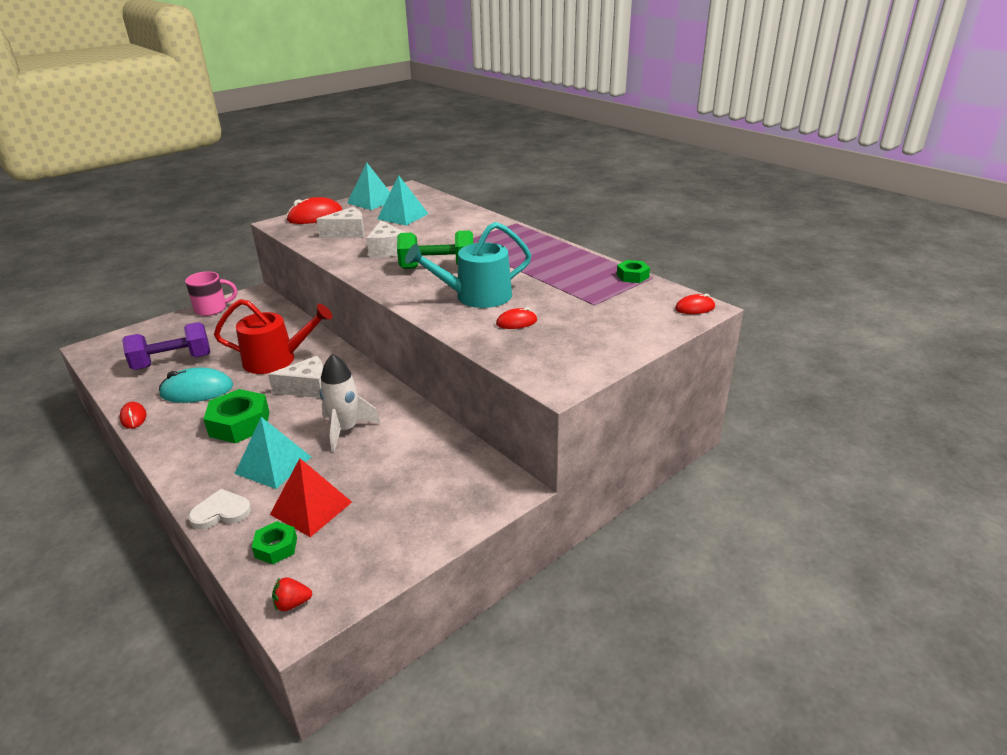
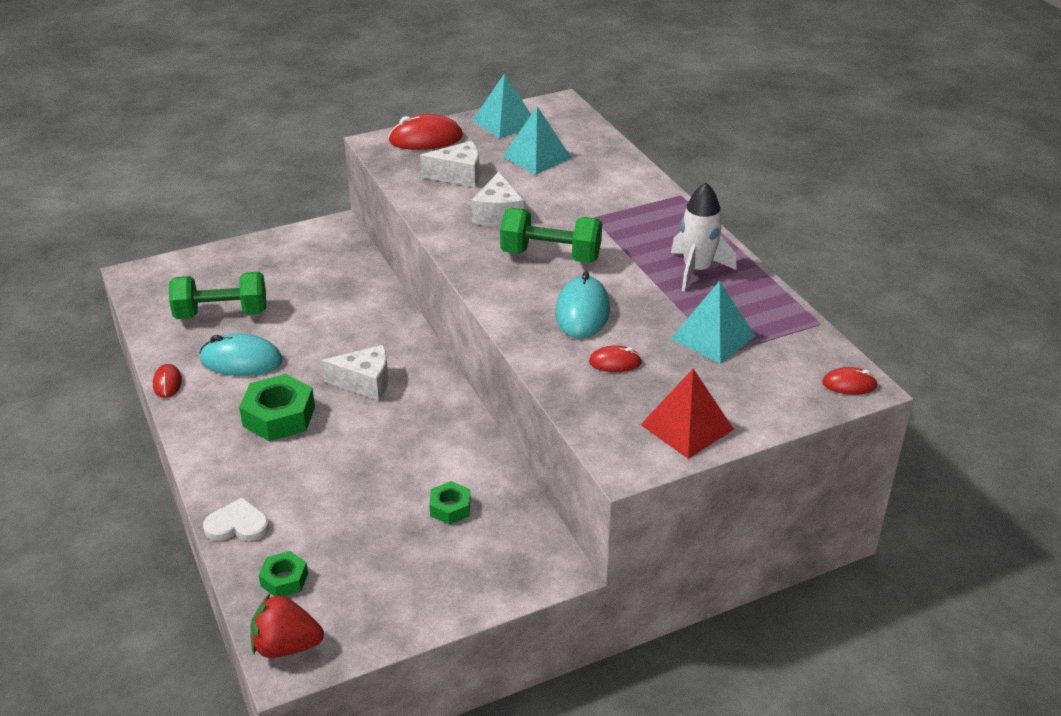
camera: 15 degrees right, 5 degrees up
purple dumbbell [122,322,211,370] -> green dumbbell [169,272,266,319]
pink mug [185,271,237,316] -> none
red watering can [214,299,333,374] -> none
turquoise pyramid [235,417,311,489] -> turquoise pyramid moved to [671,281,755,364]
red pyramid [270,458,352,537] -> red pyramid moved to [640,369,734,459]
red strawberry [272,577,312,611] -> red strawberry [250,594,324,658], size x1.79
white rocket [319,354,380,452] -> white rocket moved to [671,182,737,292]
turquoise watering can [405,222,531,308] -> turquoise mouse [555,271,610,339]
green nut [617,260,650,283] -> green nut moved to [429,481,471,524]

